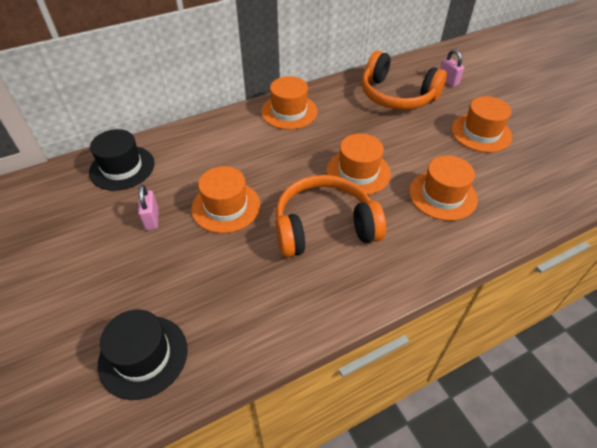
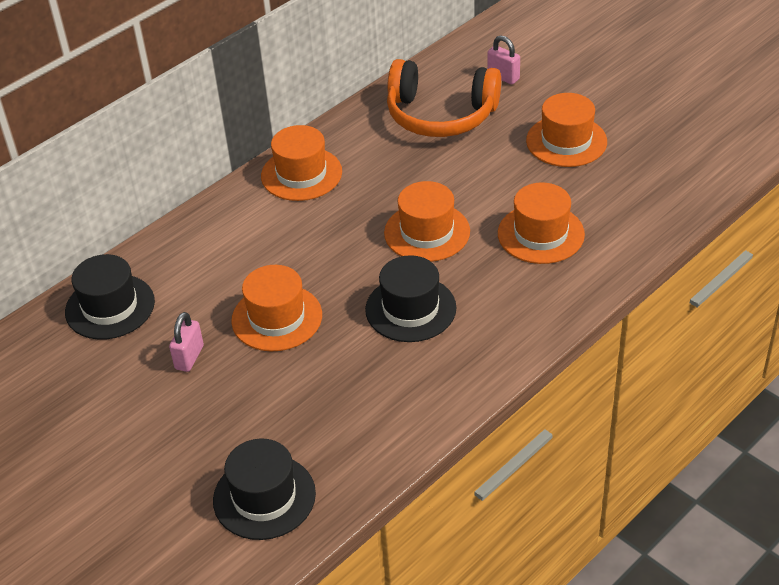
camera: 15 degrees left, 5 degrees down
pink padlock [138,185,158,230] -> pink padlock turned 45 degrees clockwise [169,312,204,372]
orange headphones [275,175,386,258] -> black hat [365,255,456,342]

